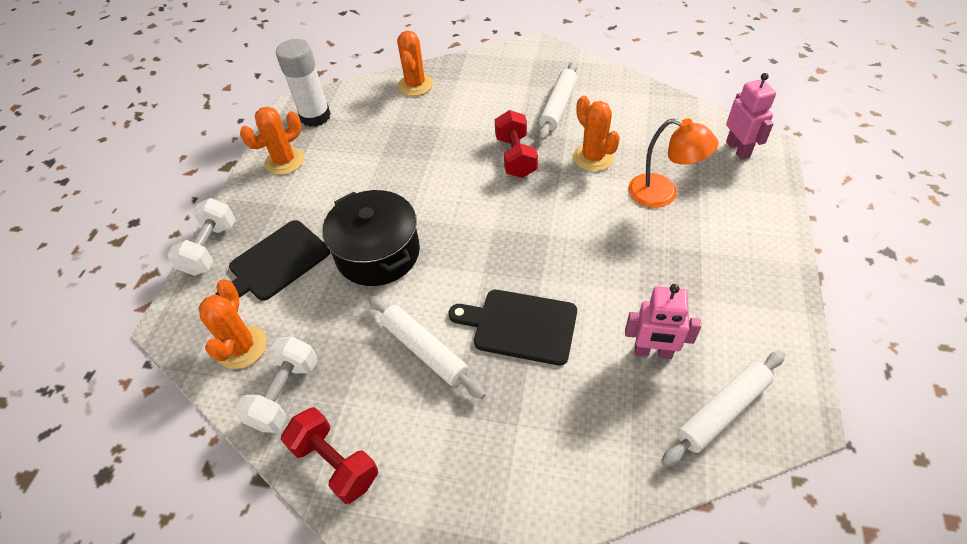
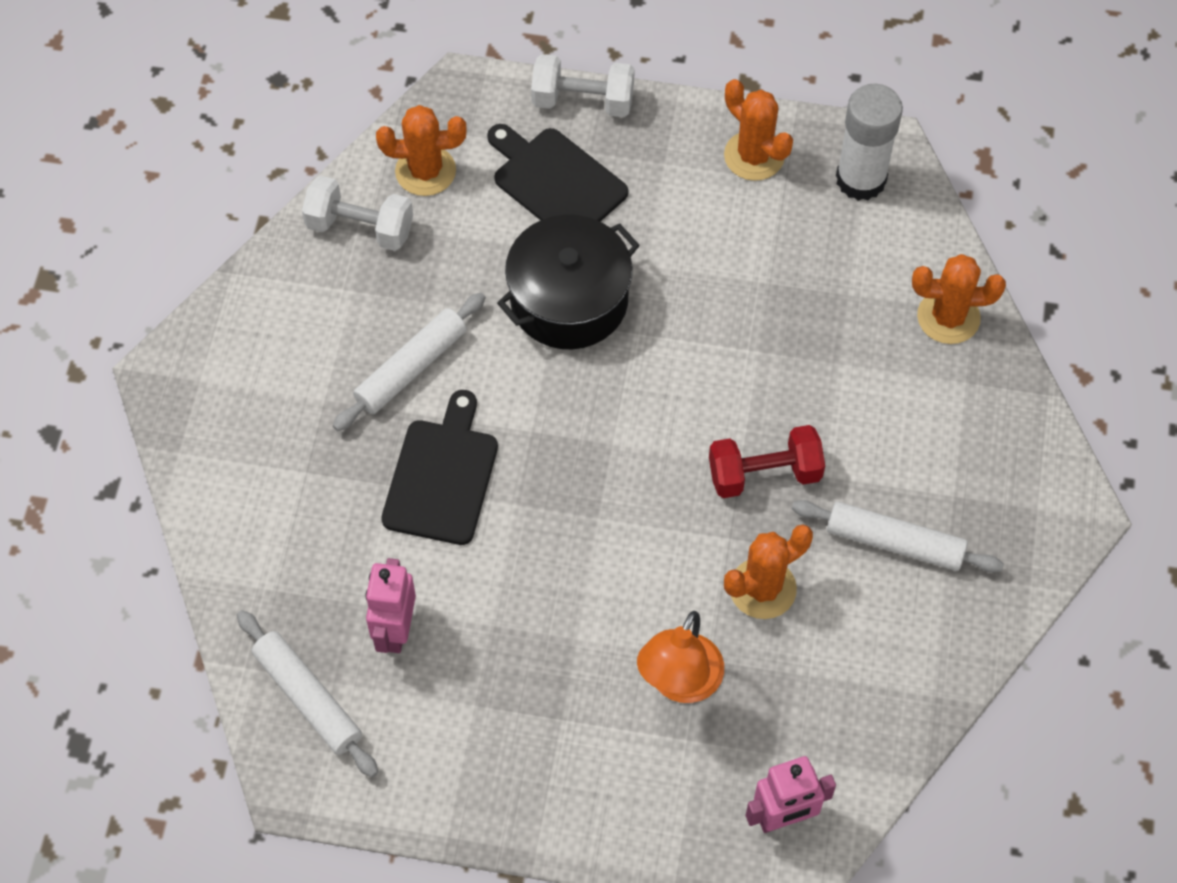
camera: 85 degrees right, 10 degrees up
red dumbbell [281,407,378,504] -> none

